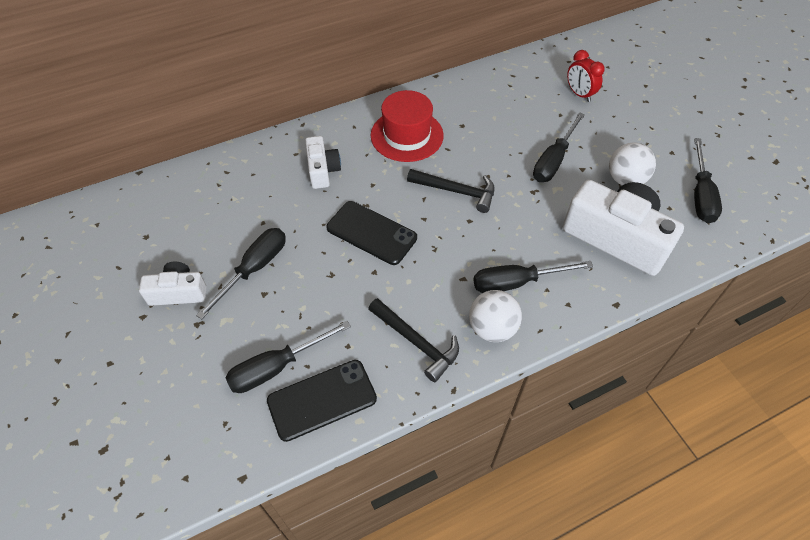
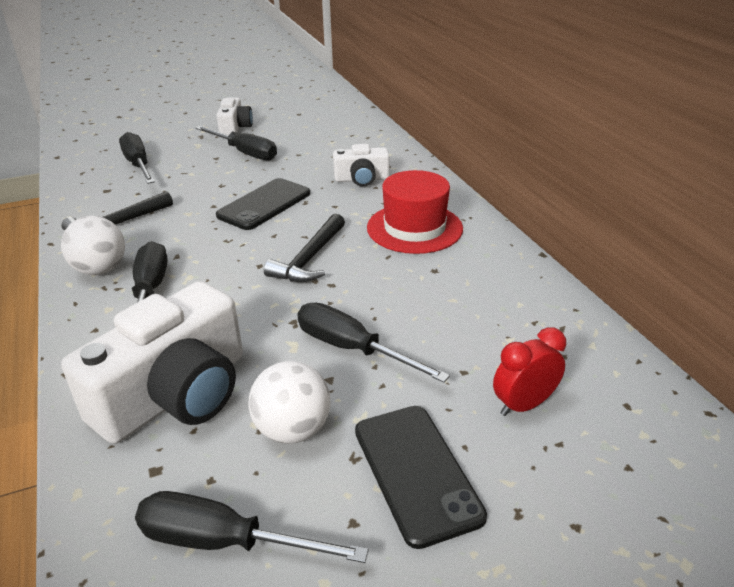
camera: 95 degrees right, 20 degrees down
black phone [267,360,377,442] -> black phone moved to [355,406,487,549]

